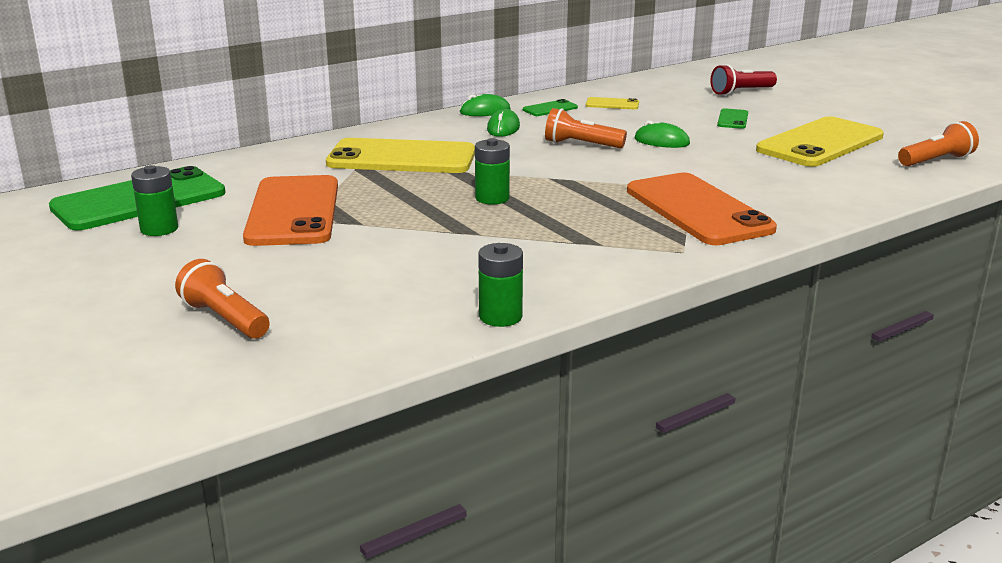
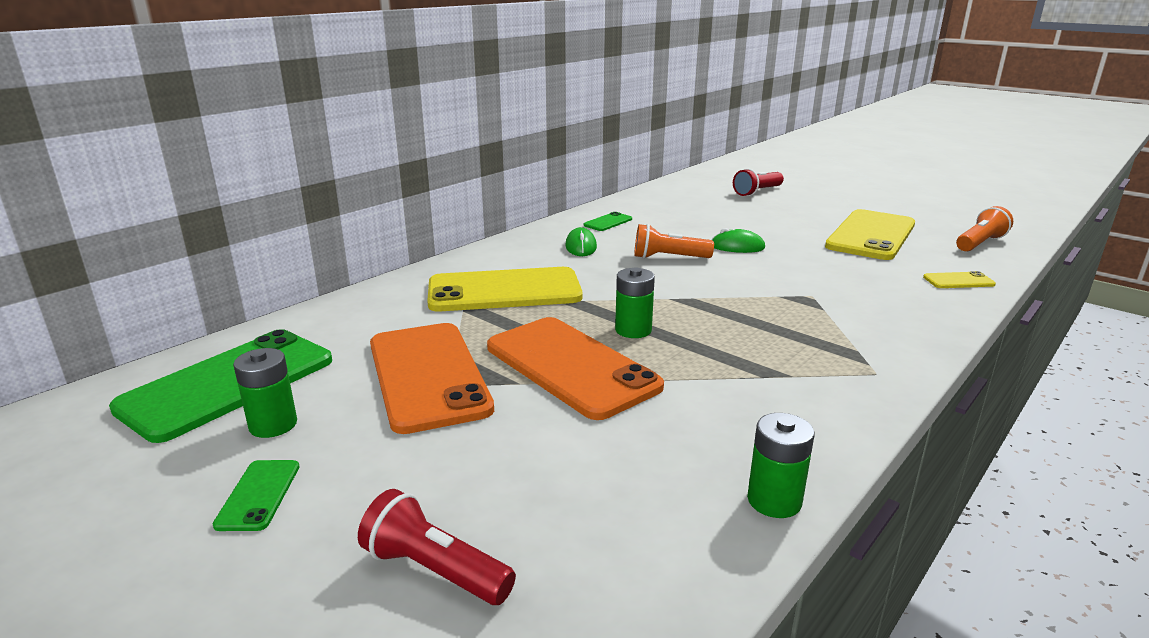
camera: 15 degrees left, 0 degrees up
orange flashlight [175,259,270,339] -> red flashlight [358,489,516,605]
green mouse [459,94,511,116] -> none
yellow phone [586,97,639,109] -> yellow phone moved to [923,271,996,288]
orange phone [627,173,777,245] -> orange phone moved to [487,317,664,420]
green phone [717,108,748,129] -> green phone moved to [213,460,300,531]

